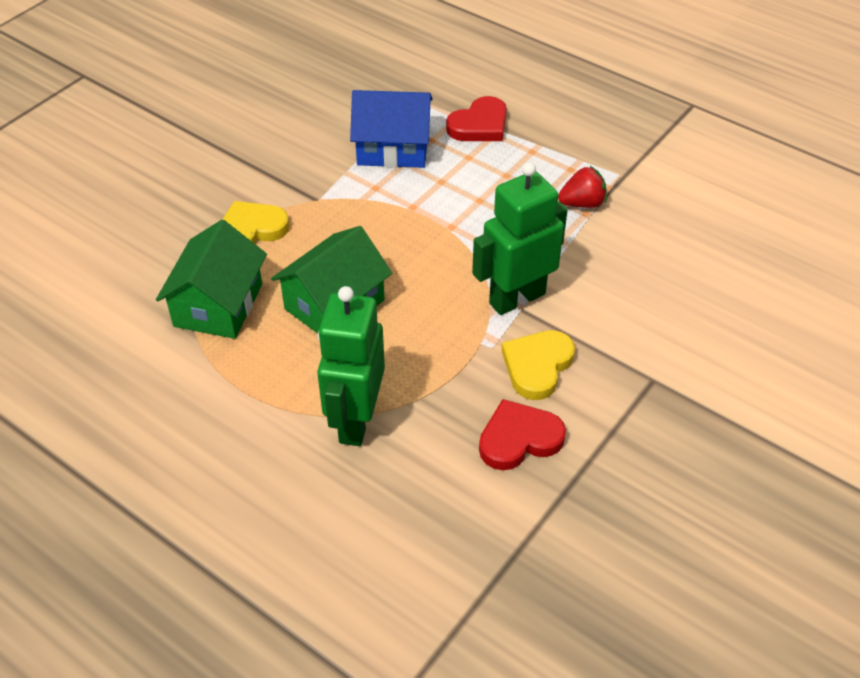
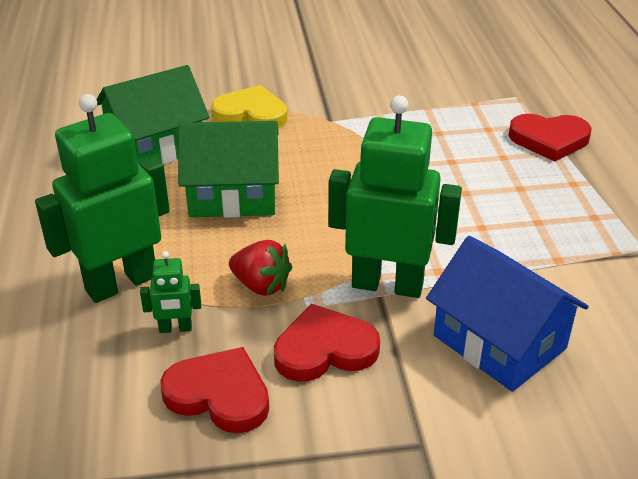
camera: 45 degrees right, 10 degrees down
blue house [350,90,433,168] -> blue house moved to [426,236,589,392]
yellow heart [502,330,575,400] -> red heart [274,304,380,382]
red strawberry [558,166,607,208] -> red strawberry moved to [229,240,292,296]
none -> green robot [140,251,201,333]

